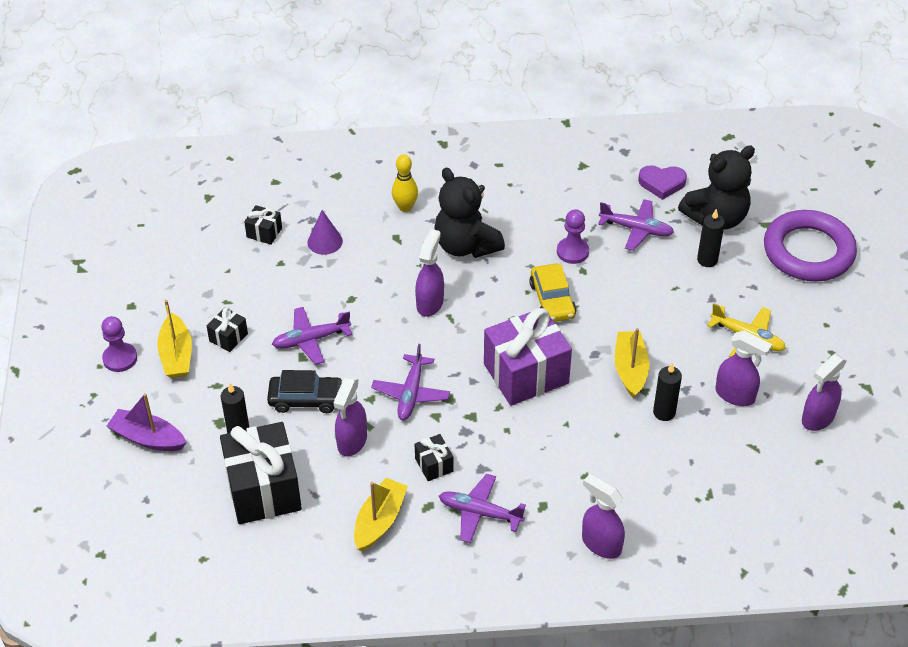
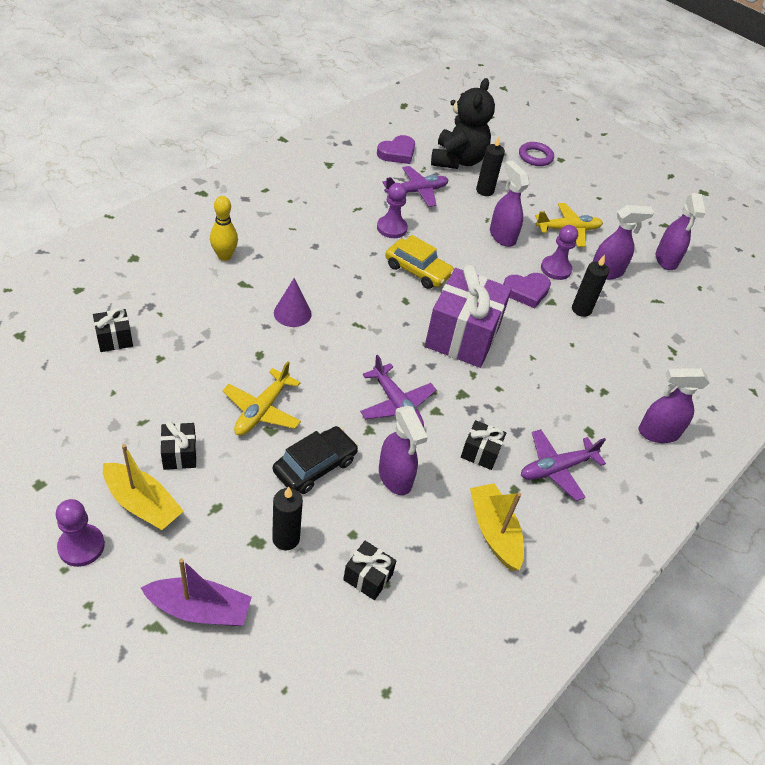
camera: 50 degrees left, 0 degrees up
purple boat [107,393,187,451] -> purple boat turned 150 degrees counterclockwise [141,558,252,626]
black gift [220,422,302,524] -> black gift [343,541,396,600], size x0.45
purple plane [272,307,352,365] -> yellow plane [222,361,301,436]
purple cone [307,210,343,255] -> purple cone moved to [274,278,312,327]
purple spray bottle [415,229,444,317] -> purple spray bottle moved to [490,161,530,247]
black teddy bear [434,168,505,258] -> none
yellow boat [615,328,649,398] -> purple heart [503,273,551,308]
purple ring [764,210,857,282] -> purple ring [519,142,554,166], size x0.47
none -> purple pawn [541,225,578,280]

